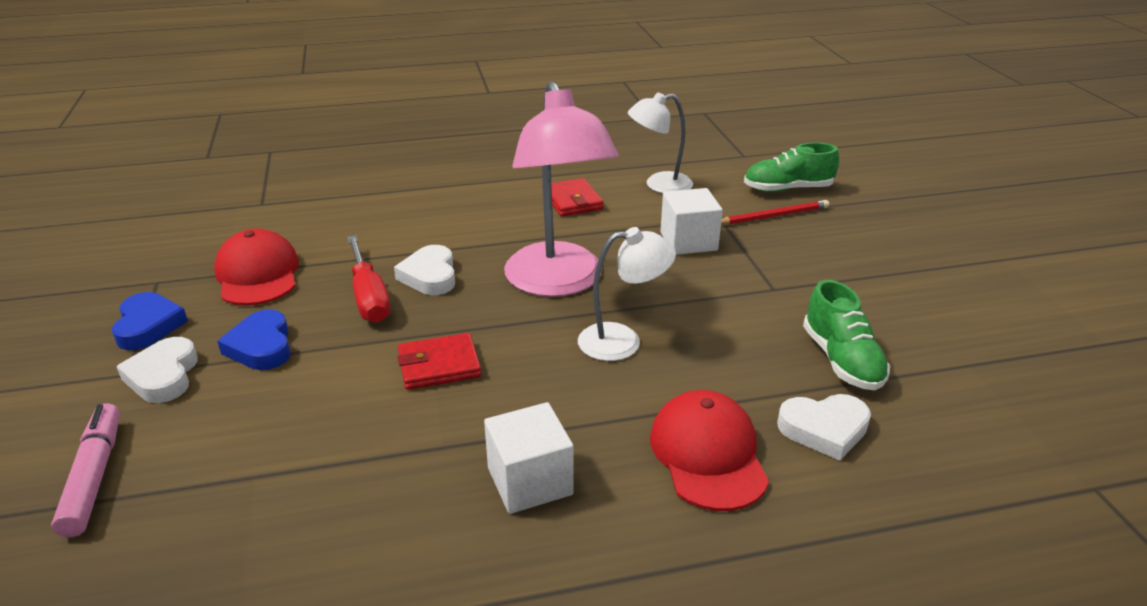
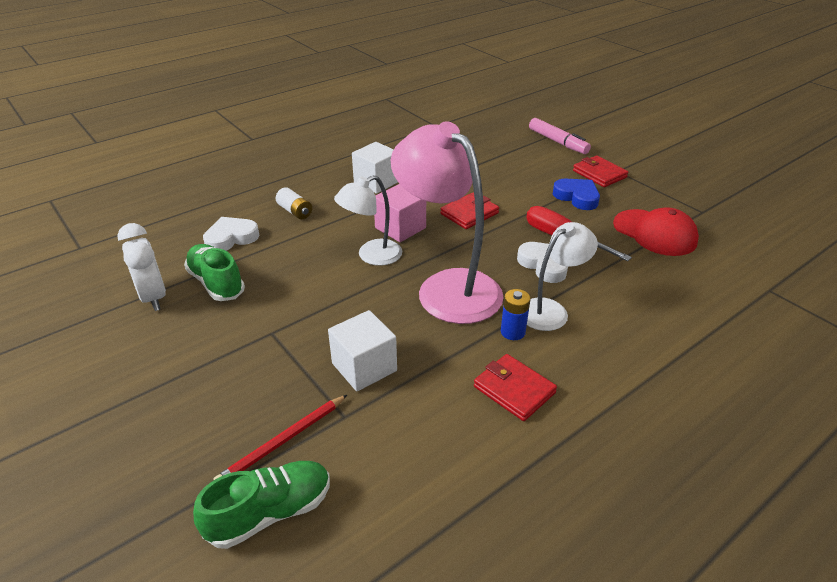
camera: 155 degrees right, 5 degrees up
blue heart [112,292,188,350] -> none
white heart [116,337,198,403] -> red wallet [573,156,628,187]
white lamp [628,92,693,193] -> white lamp moved to [527,222,598,331]
red cap [650,390,769,511] -> white battery [276,187,312,219]
none -> white clock [117,223,166,311]
none -> pink cube [374,184,426,242]
none -> blue battery [501,289,531,340]

